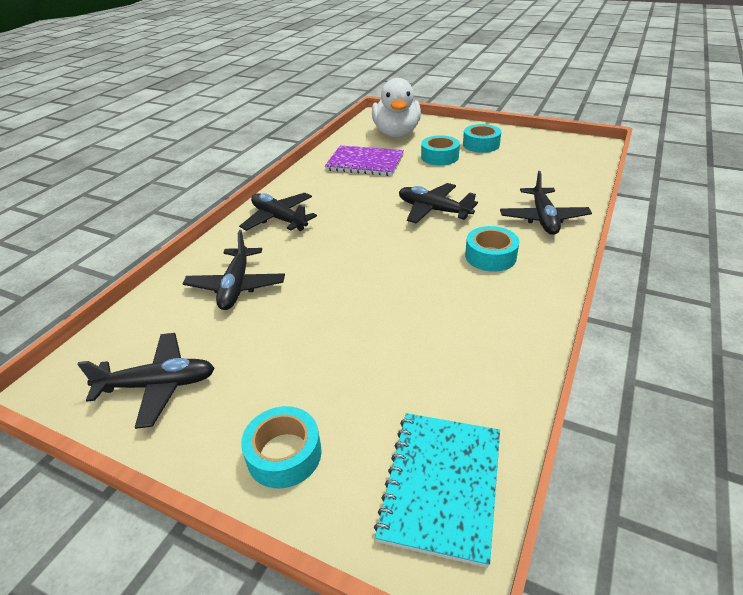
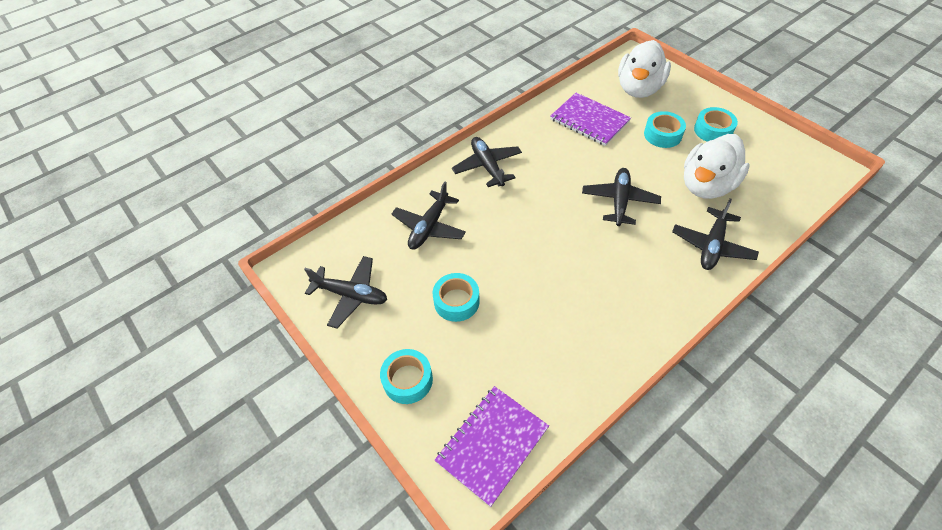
camera: 25 degrees right, 15 degrees up
turquoise notebook [374,413,500,568] -> purple notebook [435,386,549,507]
black plane [399,183,478,224] -> black plane turned 45 degrees clockwise [582,168,661,226]
turquoise tape [465,226,519,272] -> turquoise tape moved to [433,273,480,322]
none -> white duck [684,134,750,199]

